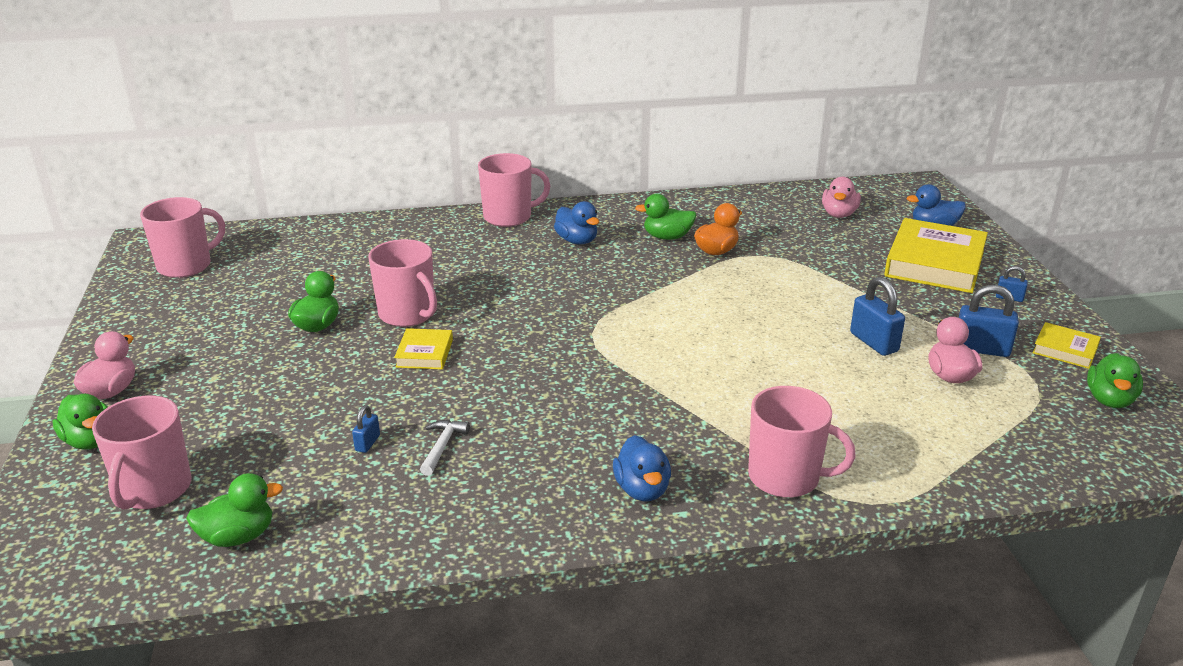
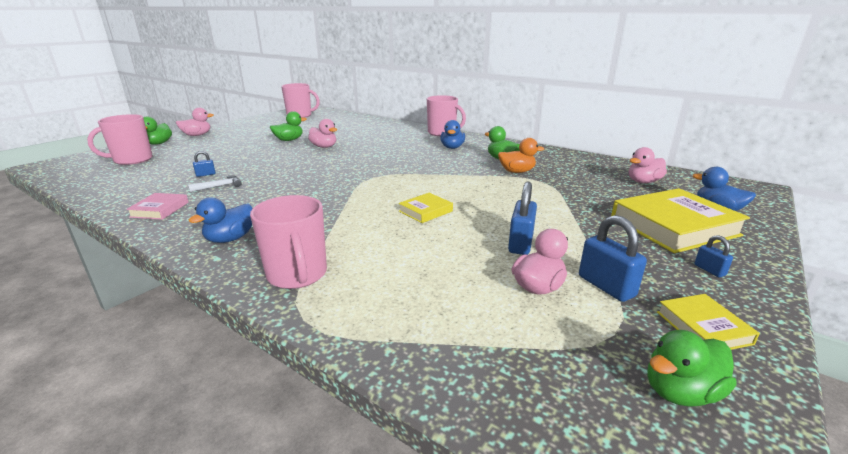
camera: 45 degrees right, 5 degrees down
green duck [186,473,283,547] -> none
pink mug [368,239,437,327] -> pink duck [308,119,337,148]
yellow book [394,328,453,369] -> yellow book moved to [398,193,453,223]
none -> pink book [126,193,189,220]

